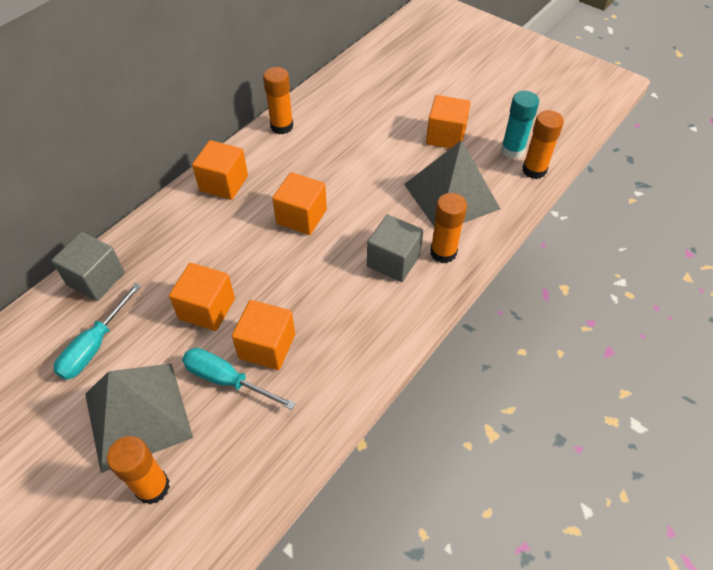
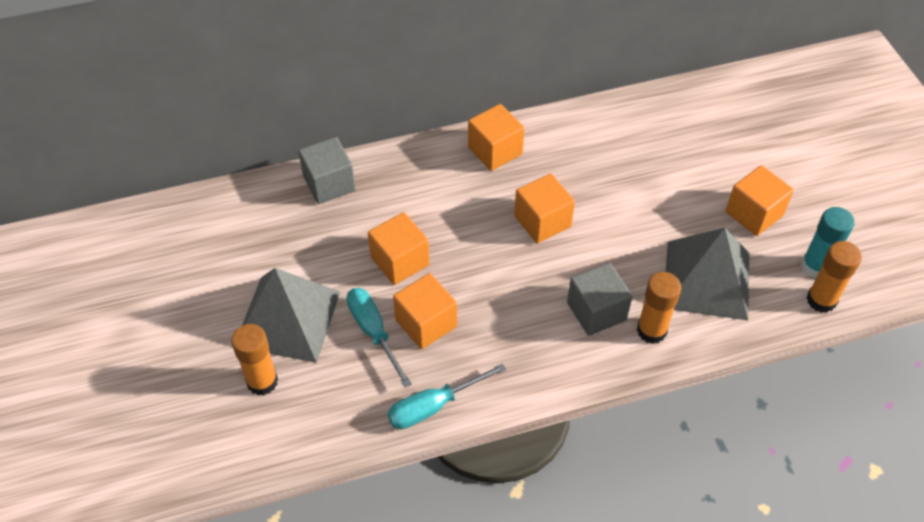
camera: 35 degrees right, 0 degrees up
turquoise screwdriver [54,283,141,380] -> turquoise screwdriver moved to [387,363,506,429]
orange glue stick [263,67,293,134] -> none

